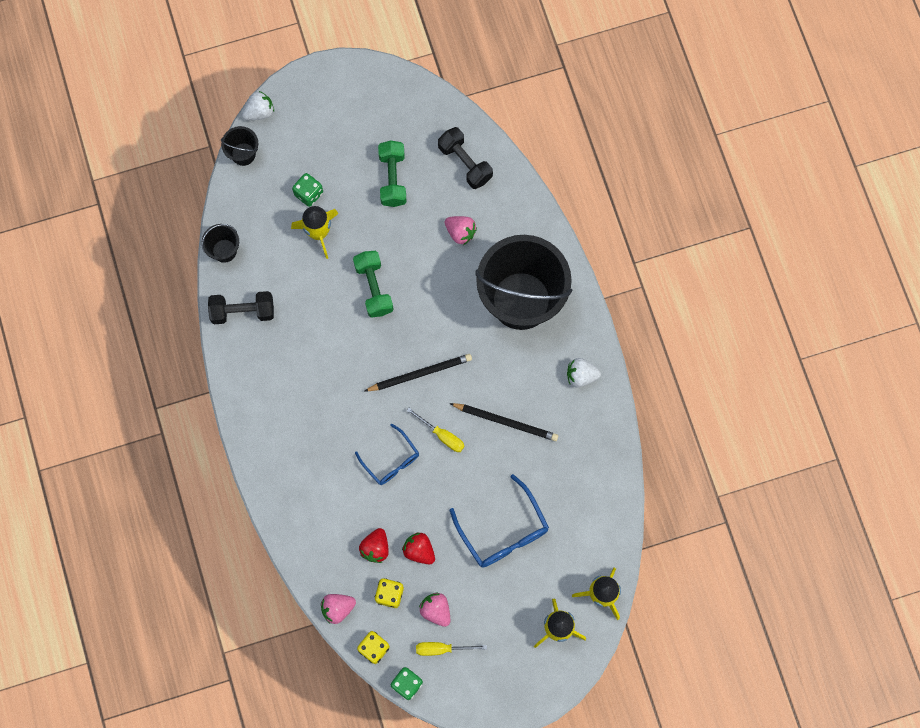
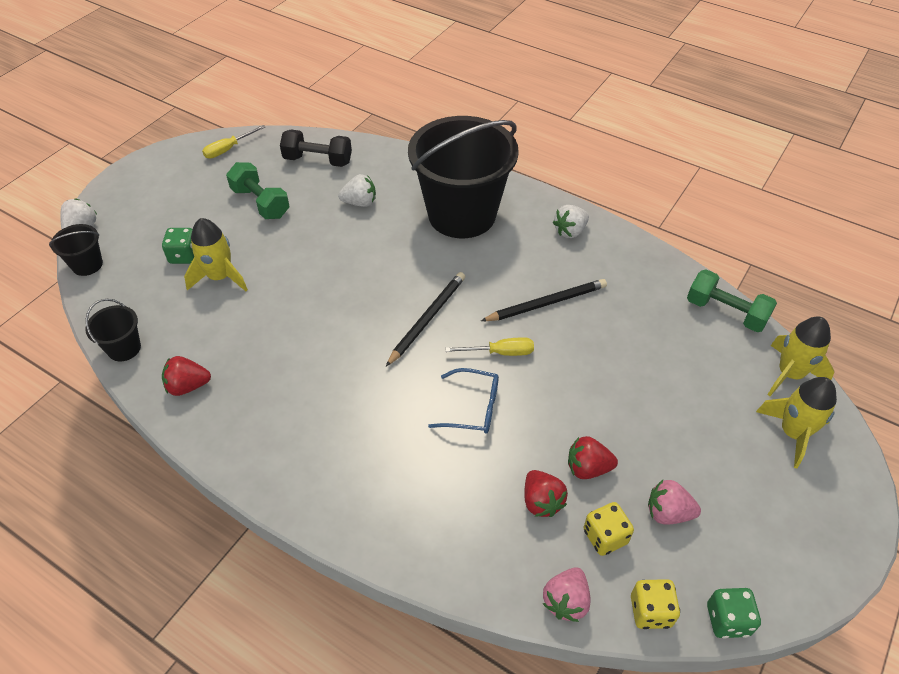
camera: 40 degrees left, 25 degrees down
black dumbbell [208,291,274,324] -> red strawberry [162,356,211,396]
green dumbbell [353,251,393,318] -> green dumbbell moved to [687,269,777,332]
yellow screwdriver [416,642,487,656] -> yellow screwdriver moved to [202,125,265,159]
pink strawberry [445,216,477,245] -> white strawberry [338,174,376,207]
blue glasses [449,474,549,568] -> none

